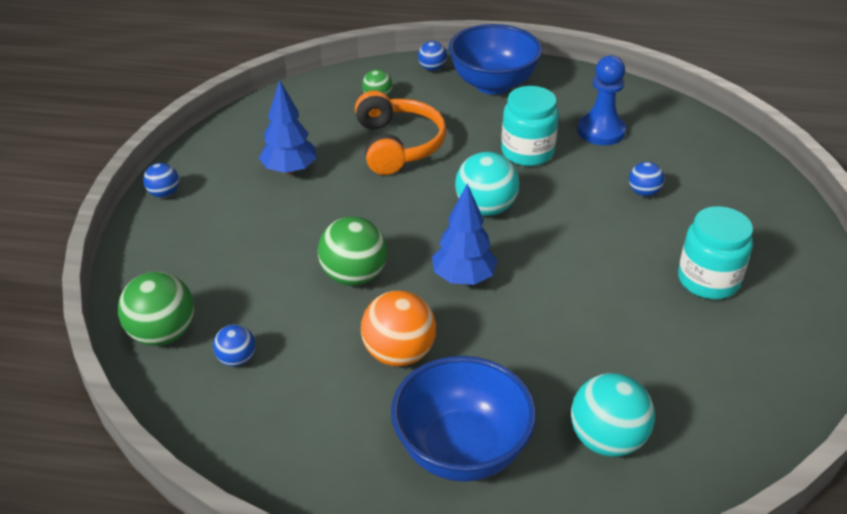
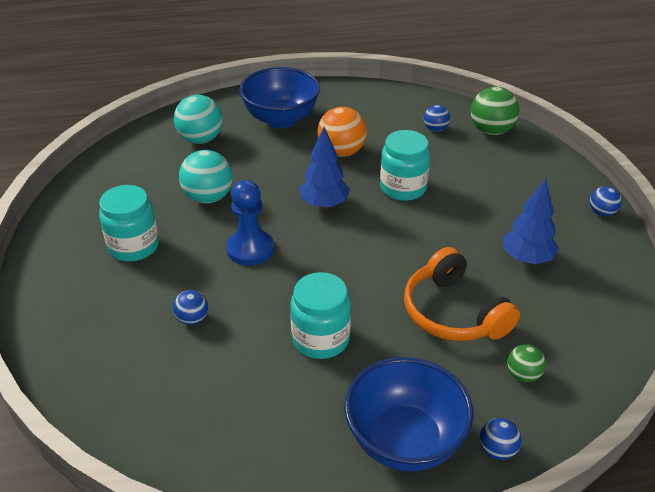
camera: 160 degrees right, 0 degrees up
green ball [318,217,387,286] -> turquoise jar [380,130,430,201]
turquoise ball [455,152,519,216] -> turquoise ball moved to [179,150,233,203]
blue pawn [577,55,626,145] -> blue pawn moved to [226,180,274,266]

